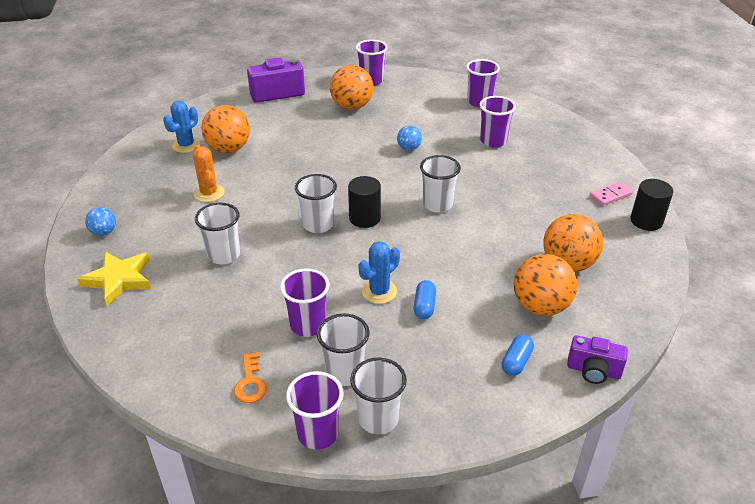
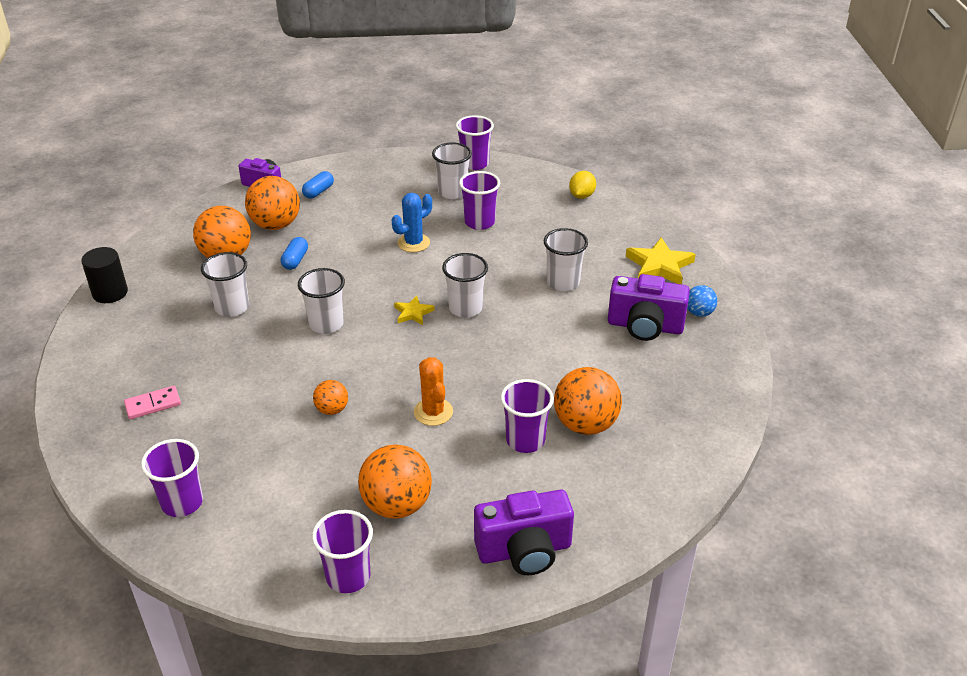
camera: 175 degrees left, 0 degrees up
blue cactus [163,101,200,153] -> none
orange cactus [193,145,225,202] -> orange cactus moved to [414,357,453,426]
orange key [234,352,267,403] -> none
black cylinder [348,176,381,228] -> yellow star [394,295,435,325]
white cup [350,358,407,434] -> white cup moved to [201,252,249,317]
blue ball [397,126,422,151] -> orange ball [313,380,348,415]
blue capsule [414,280,436,319] -> blue capsule moved to [281,237,308,270]
purple cup [480,96,516,148] -> purple cup moved to [501,379,554,453]
pink domino [590,181,633,206] -> pink domino moved to [124,386,181,419]
none -> yellow lemon [569,171,596,199]
none -> purple camera [608,274,690,341]

